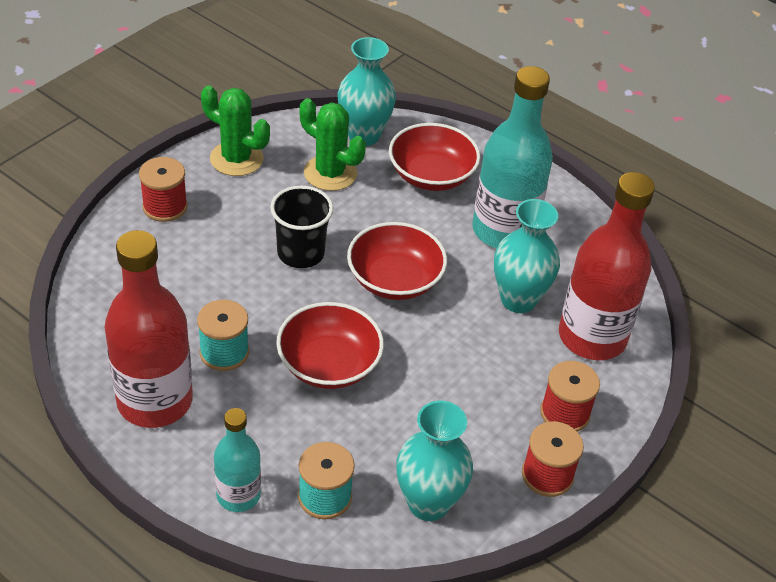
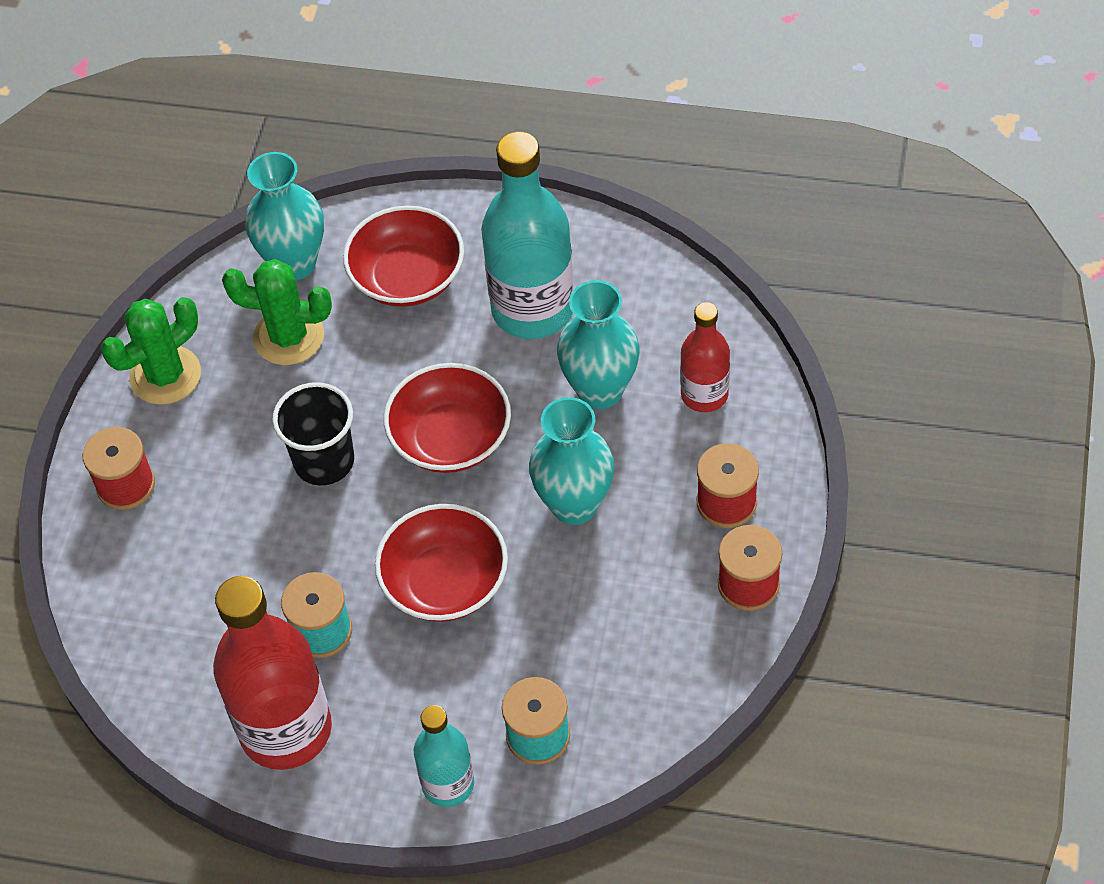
camera: 20 degrees left, 10 degrees up
green cactus [201,85,270,176] -> green cactus turned 45 degrees counterclockwise [101,297,201,405]
turquoise vase [396,400,473,521] -> turquoise vase moved to [529,397,614,525]
red bottle [559,172,655,360] -> red bottle [680,302,730,412], size x0.55

